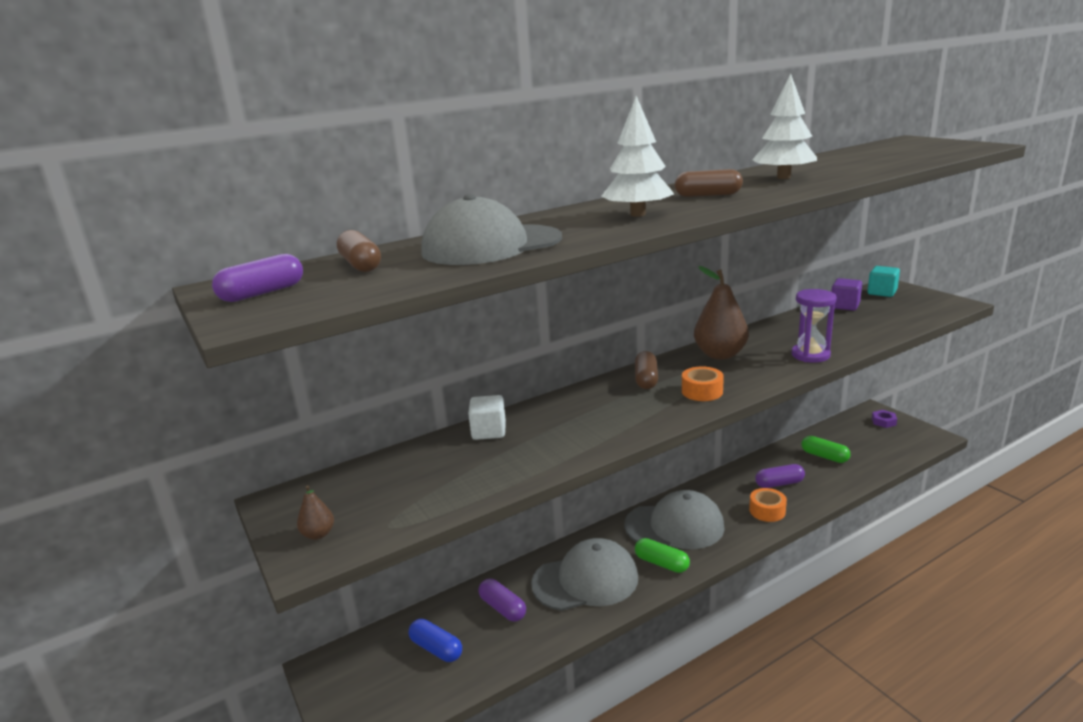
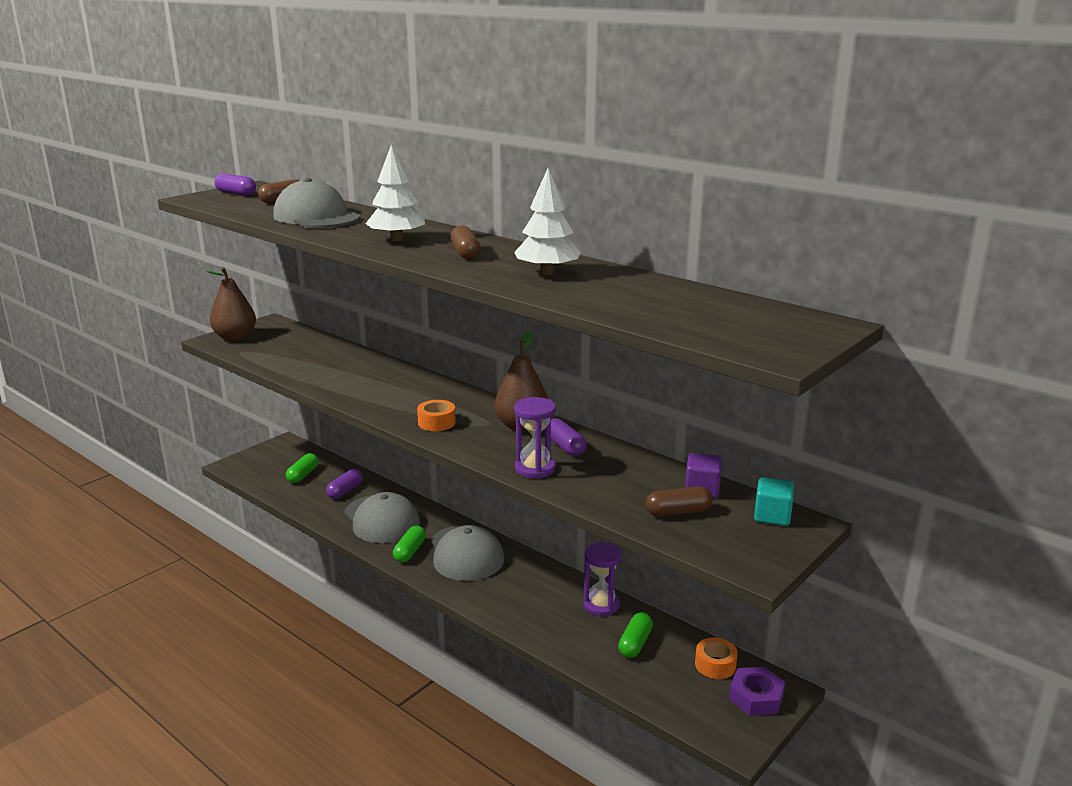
camera: 70 degrees right, 0 degrees up
brown pear [297,485,334,540] -> brown pear [206,267,256,341], size x2.14
blue capsule [409,619,462,662] -> green capsule [286,453,319,483]
white cube [468,395,506,440] -> none
brown capsule [635,351,658,389] -> brown capsule moved to [646,486,713,517]
orange tape [749,488,787,522] -> orange tape moved to [695,638,738,679]
purple capsule [755,464,805,488] -> purple capsule moved to [551,418,587,456]
purple nut [872,410,897,428] -> purple nut [729,667,785,716], size x1.60
none -> purple hourglass [583,542,622,616]

